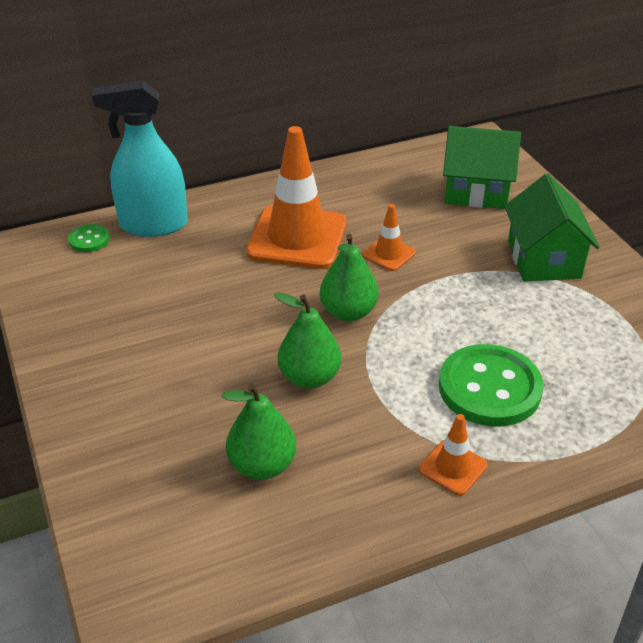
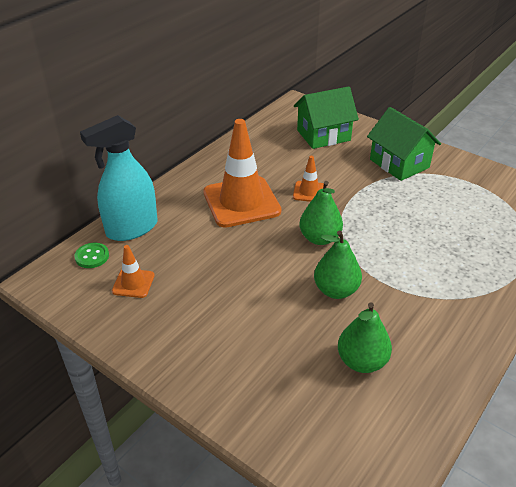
camera: 30 degrees left, 0 degrees up
orange traffic cone [419,414,488,496] -> orange traffic cone moved to [112,245,155,298]
green button [439,344,544,427] -> none

